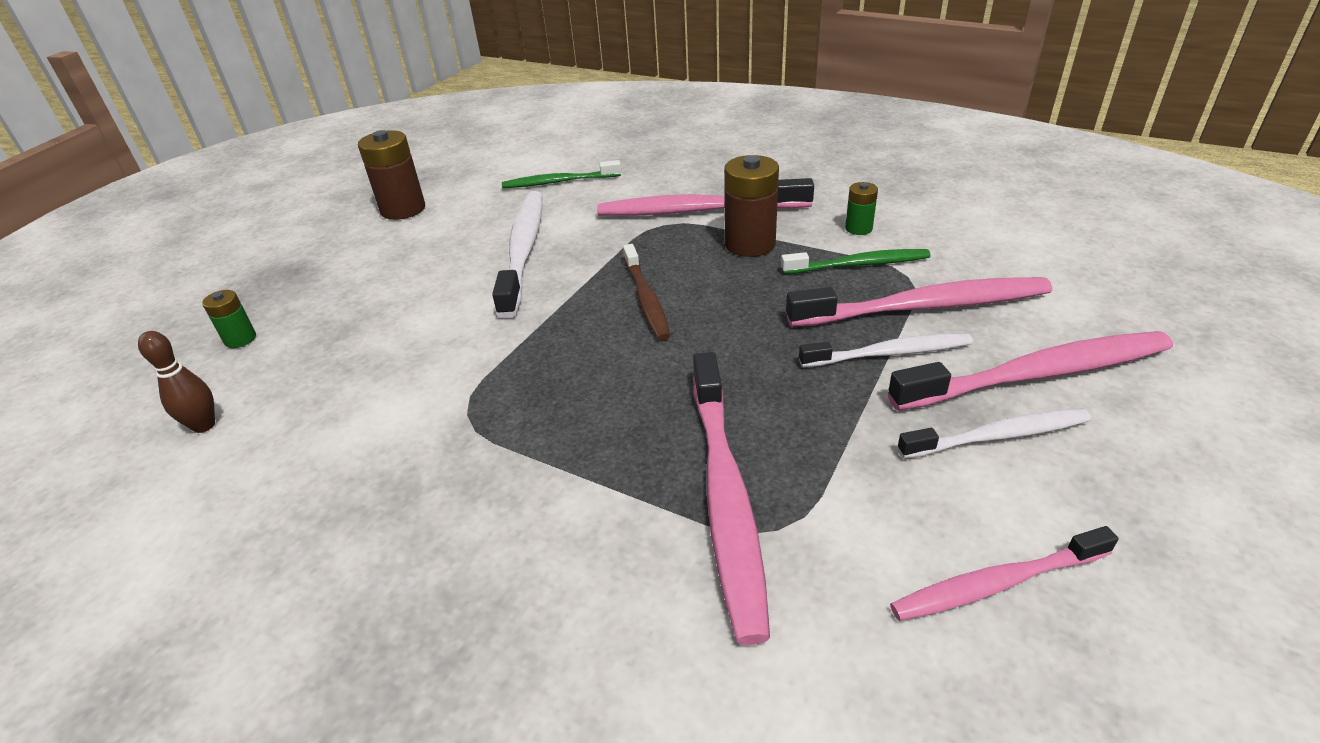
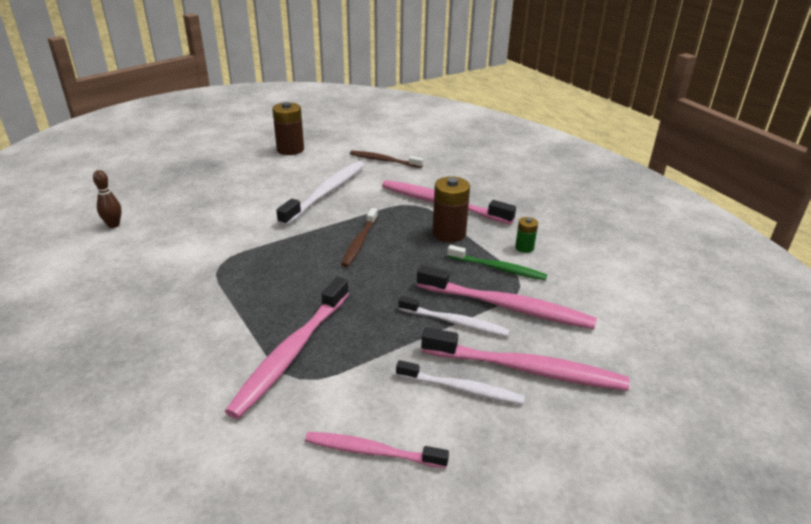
camera: 25 degrees right, 5 degrees down
green battery [202,290,256,348] -> none
green toothbrush [502,160,621,188] -> brown toothbrush [350,151,423,168]

